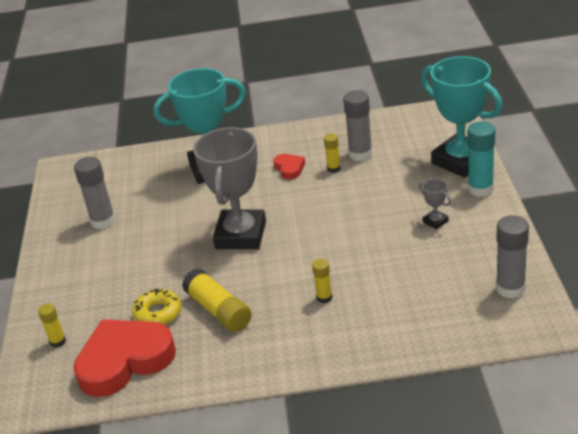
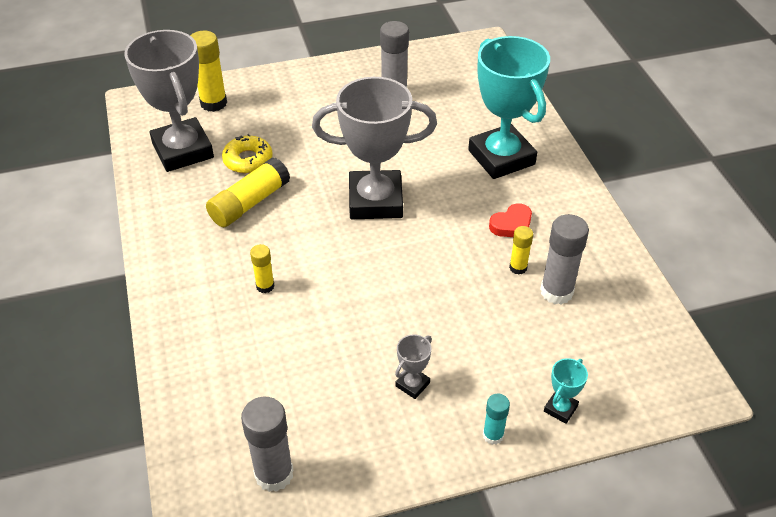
camera: 75 degrees right, 10 degrees up
yellow glue stick [38,303,66,348] -> yellow glue stick [190,31,227,112], size x1.79
red heart [73,319,176,397] -> grey trophy [124,30,214,172]
turquoise trophy [421,56,503,178] -> turquoise trophy [544,358,588,424], size x0.40
turquoise glue stick [467,121,495,197] -> turquoise glue stick [483,393,510,445], size x0.56

